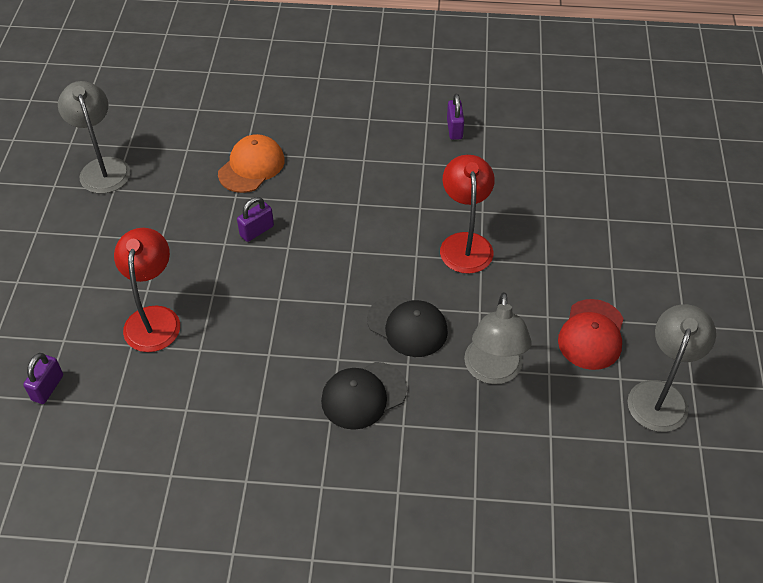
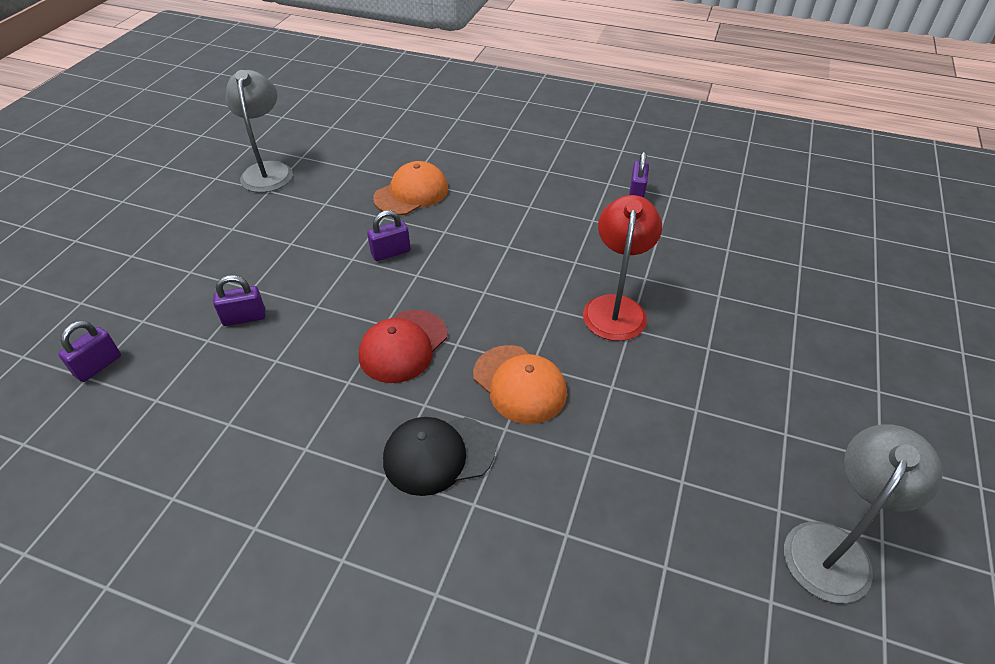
camera: 15 degrees right, 5 degrees down
red lamp [114,228,180,352] -> purple padlock [213,275,265,326]
black cap [367,295,448,357] -> orange cap [473,345,567,424]
grey lamp [464,292,532,384] -> none
red cap [558,299,624,370] -> red cap moved to [359,310,447,383]

